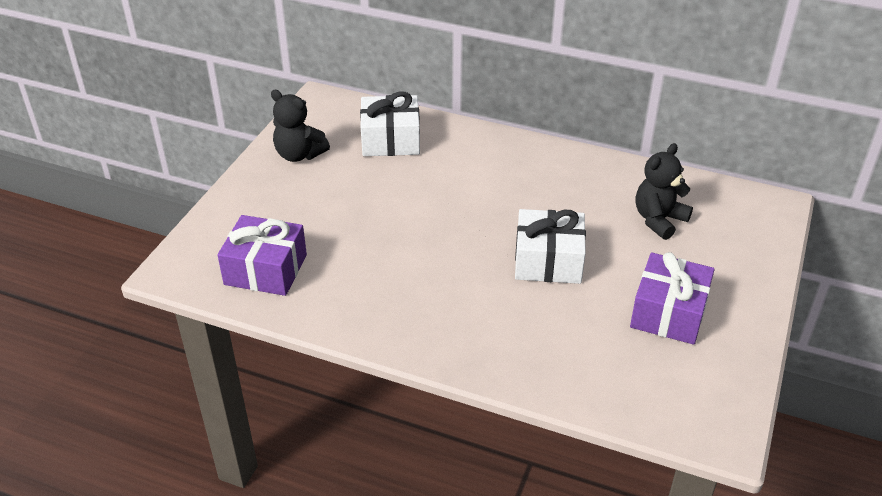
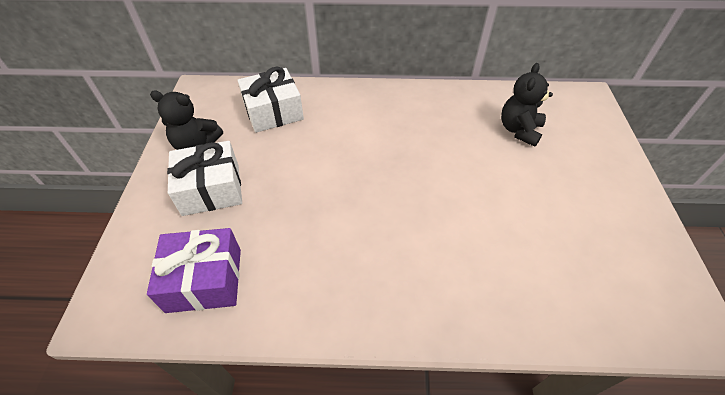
camera: 20 degrees left, 10 degrees up
white gift [515,209,586,284] -> white gift moved to [167,141,242,216]
purple gift [630,252,715,345] -> none

